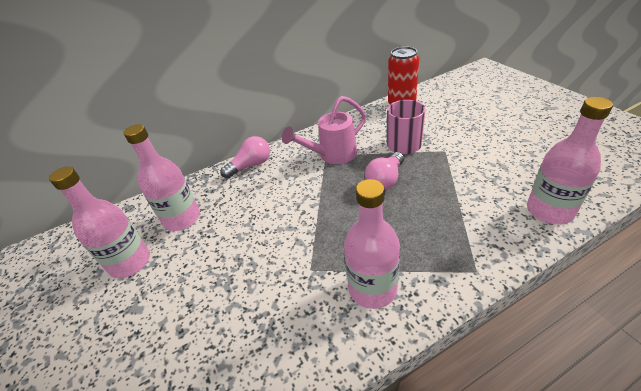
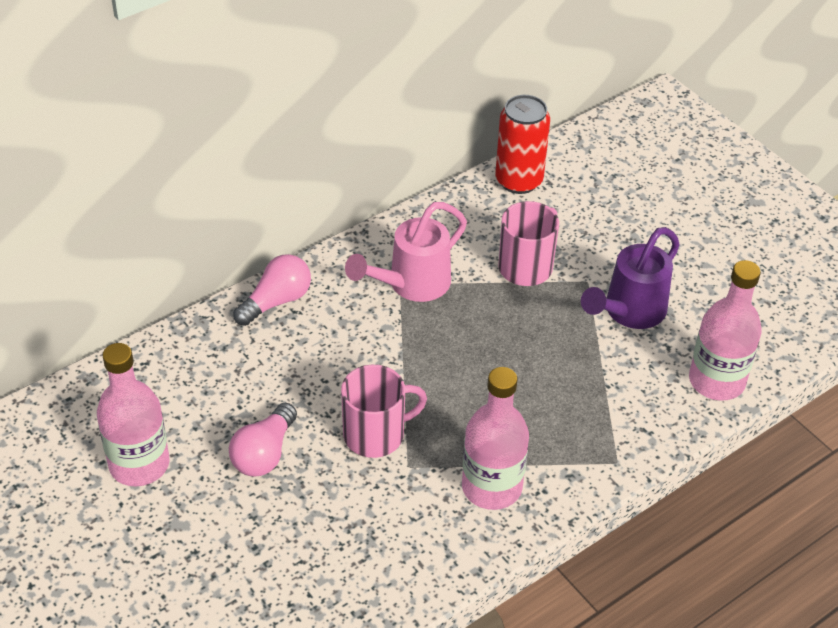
camera: 15 degrees left, 5 degrees up
pink bottle [124,124,200,231] -> none
pink light bulb [365,152,404,190] -> pink light bulb moved to [229,403,297,476]
none -> pink mug [341,365,427,458]
none -> purple watering can [581,227,680,329]

